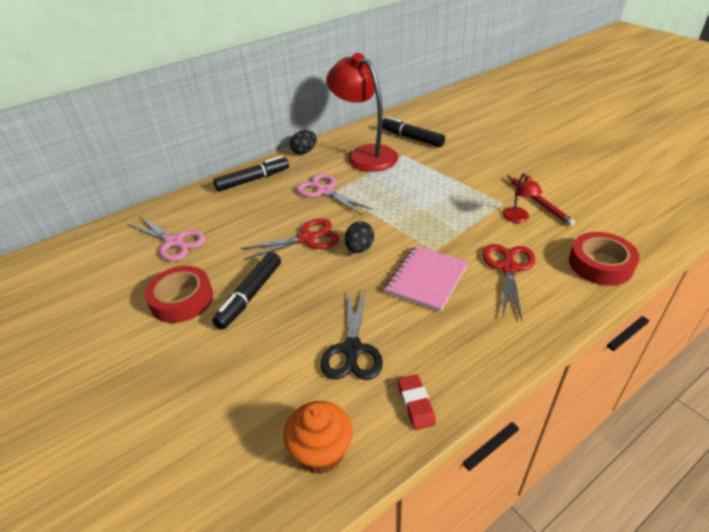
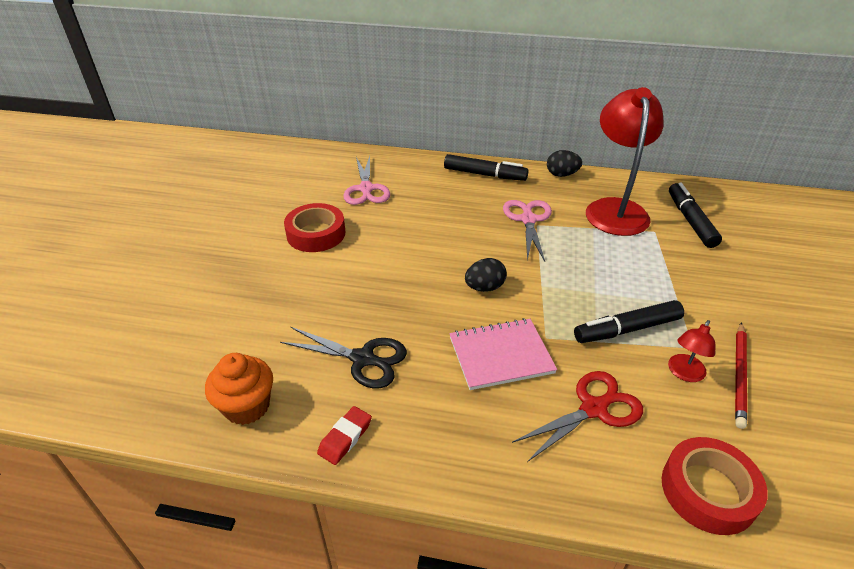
camera: 45 degrees right, 0 degrees up
black marker [212,252,281,330] -> black marker moved to [574,300,684,343]
red scissors [241,219,339,260] -> none
black scissors [321,289,383,380] -> black scissors turned 120 degrees counterclockwise [280,327,407,389]

